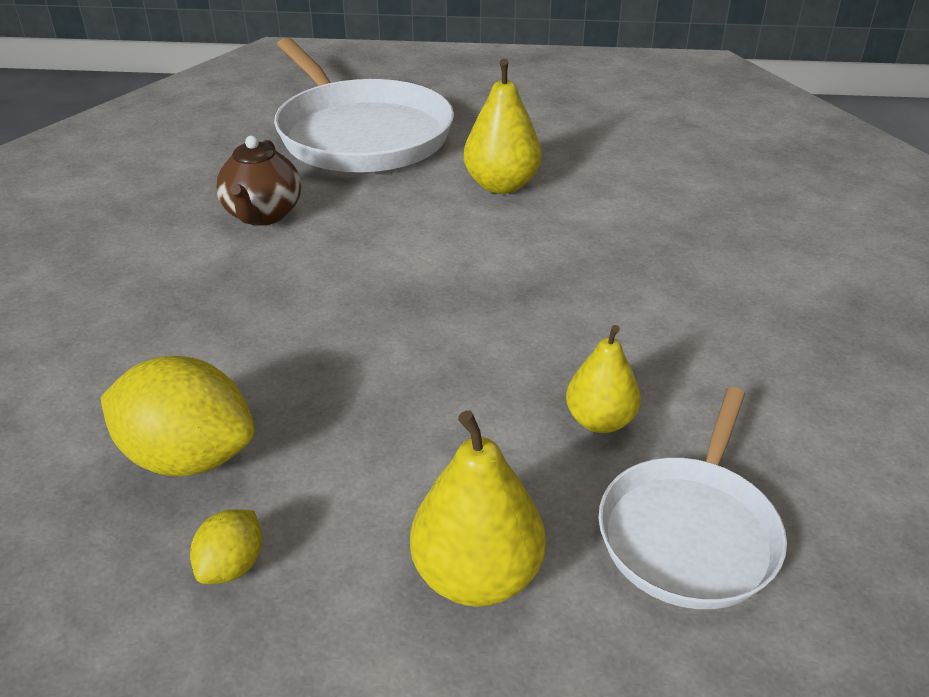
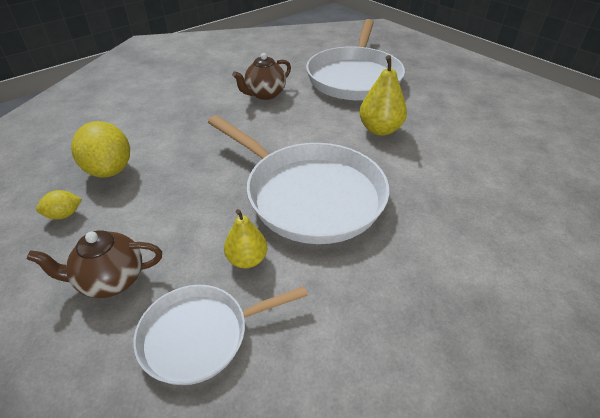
camera: 45 degrees right, 5 degrees up
yellow pear [410,410,546,607] -> brown teapot [27,230,162,298]
none -> white pan [208,115,389,244]

